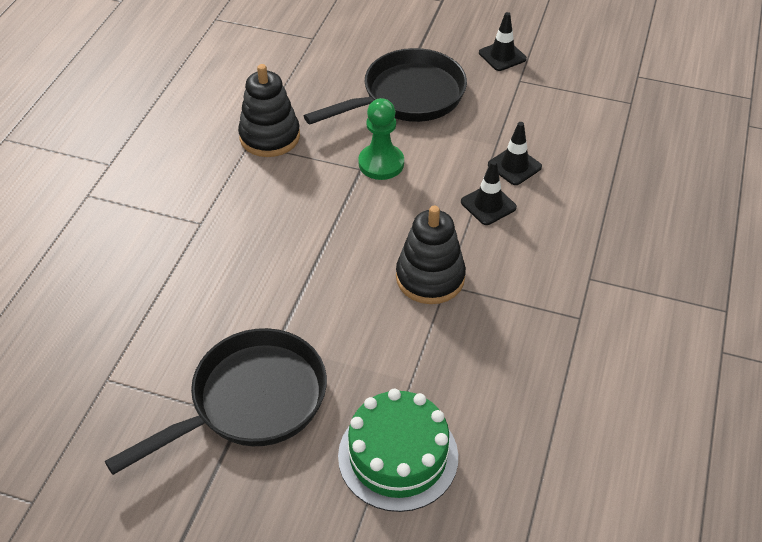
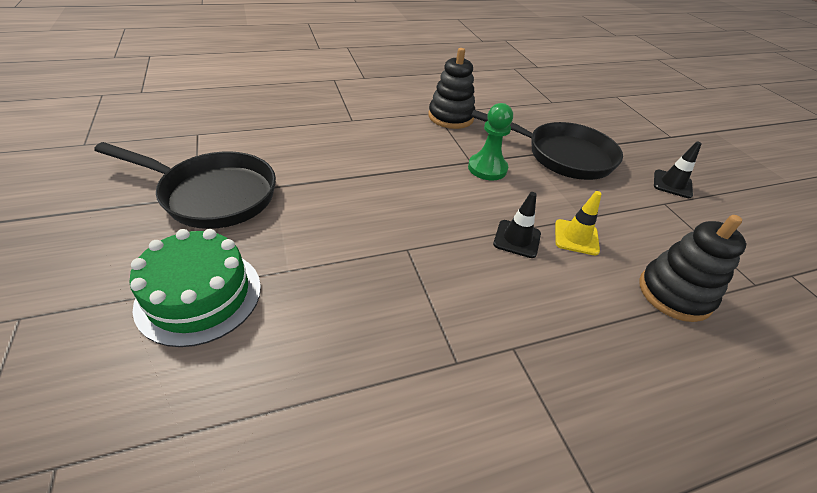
camera: 50 degrees right, 5 degrees down
black stacking toy [396,206,466,304] -> black stacking toy moved to [639,215,746,322]
black traffic cone [488,122,542,185] -> yellow traffic cone [555,191,601,255]

